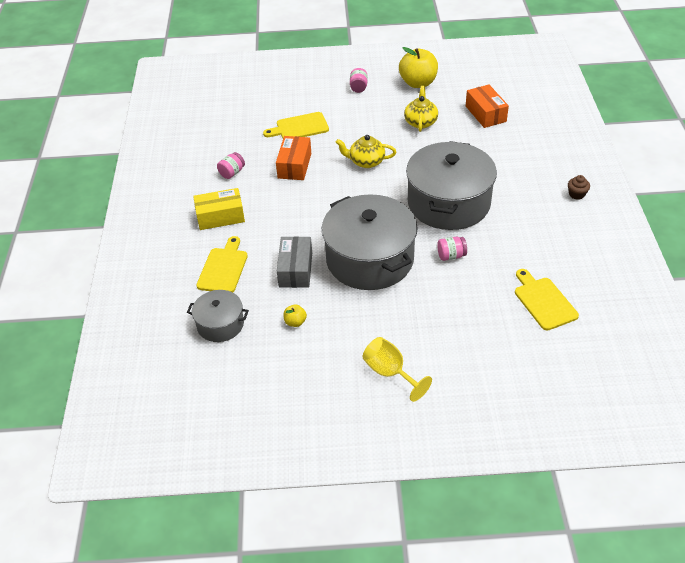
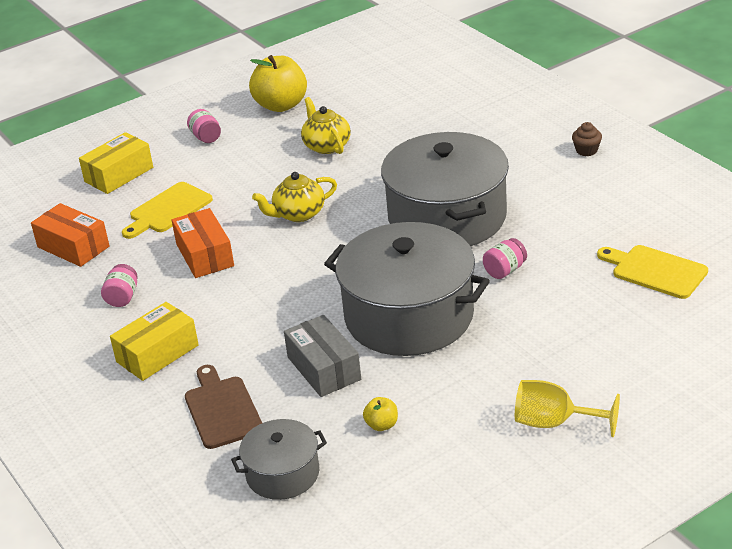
camera: 30 degrees left, 10 degrees down
yellow cutting board [196,236,248,292] -> brown cutting board [185,365,262,449]
orange box [466,85,509,128] -> orange box moved to [31,203,109,267]
none -> yellow box [79,132,153,194]

